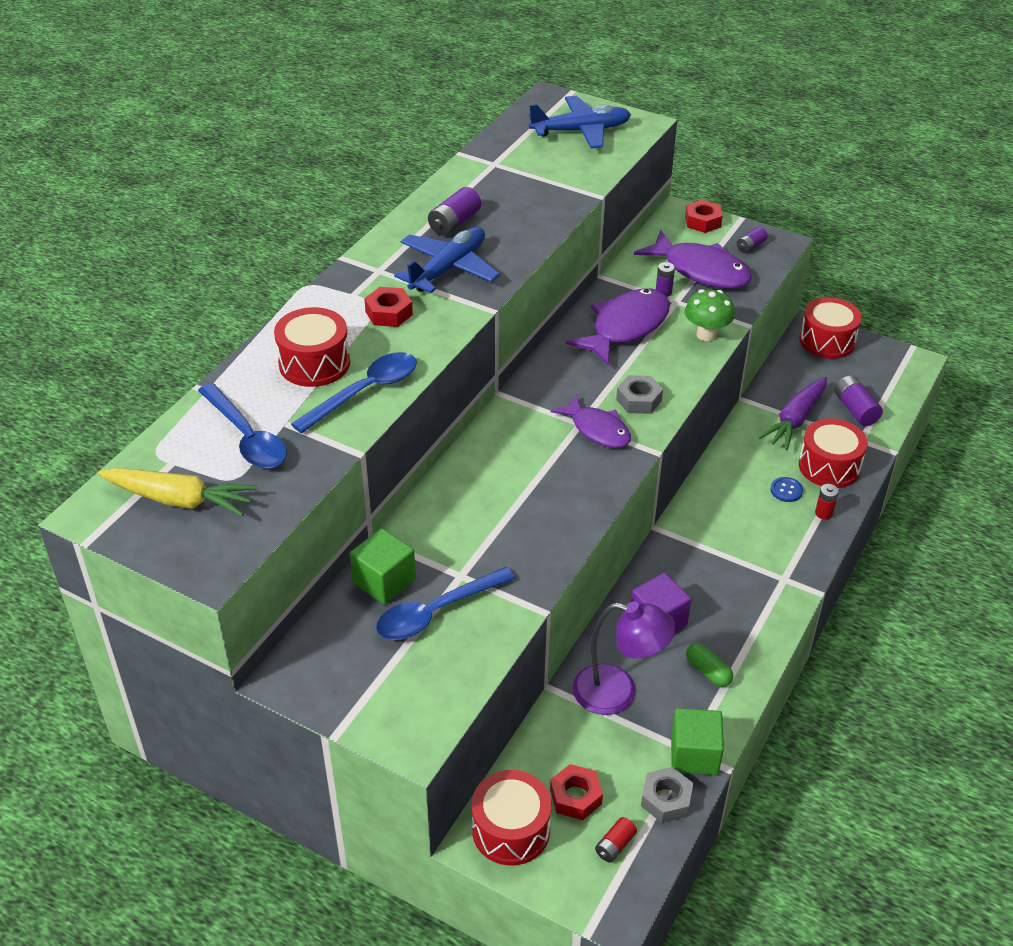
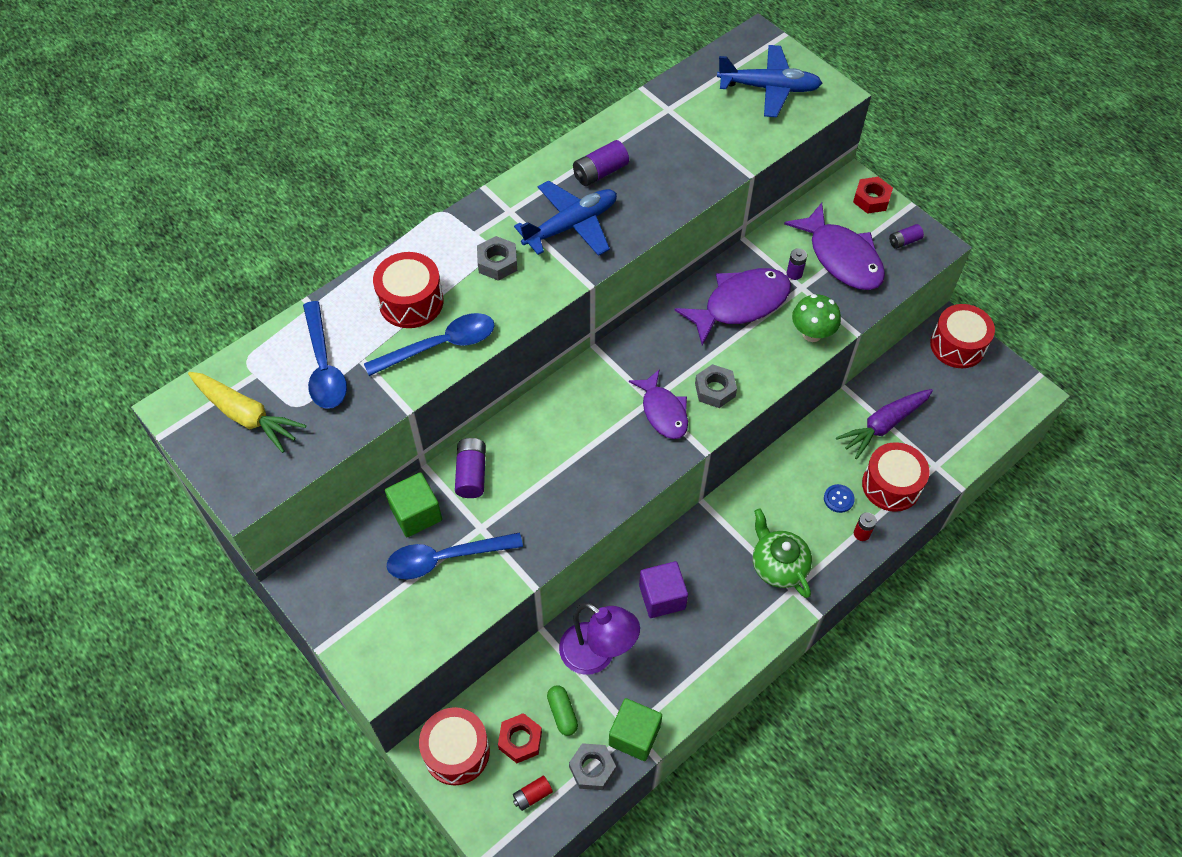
camera: 20 degrees right, 15 degrees up
red nut [364,287,413,327] -> grey nut [477,236,517,281]
green capsule [686,643,733,687] -> green capsule moved to [547,686,578,736]
purple battery [834,376,883,426] -> purple battery moved to [455,438,486,498]
none -> green teapot [753,509,812,598]

